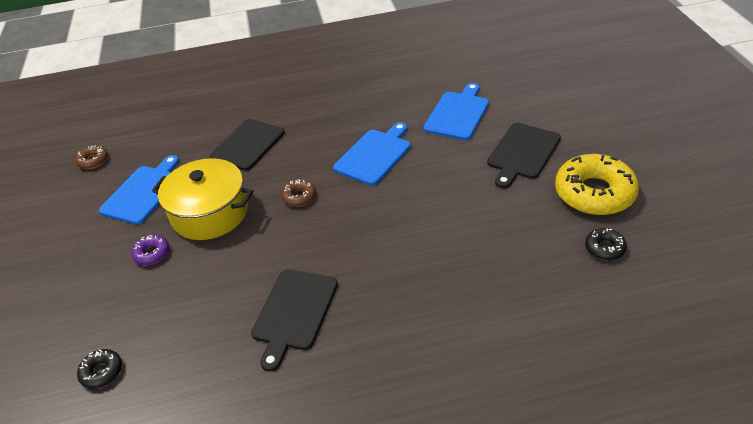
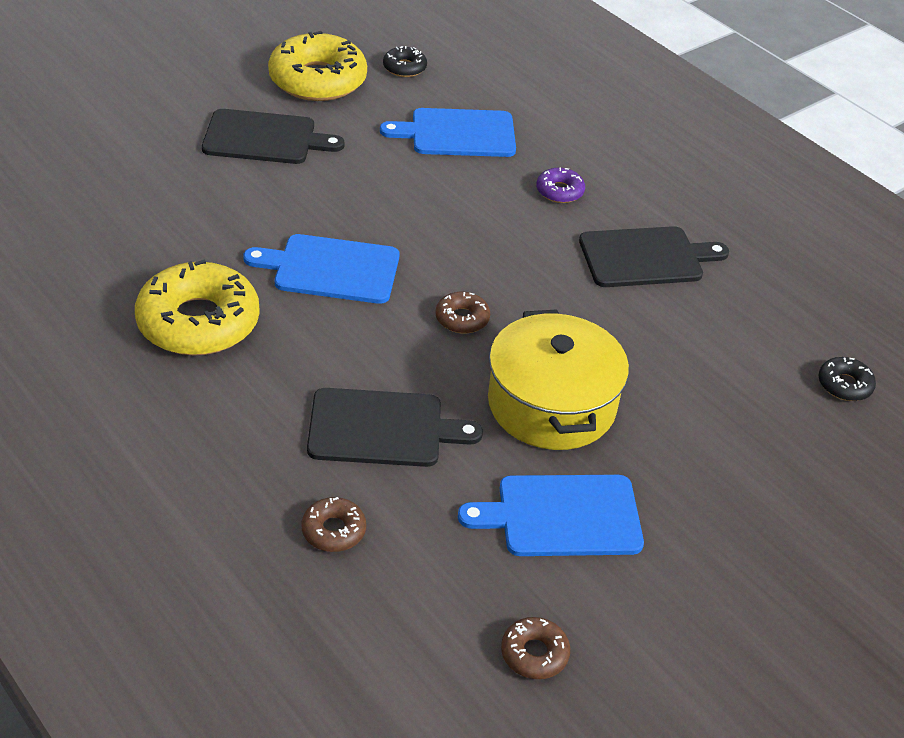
camera: 125 degrees left, 0 degrees up
purple donut [131,235,169,265] -> purple donut moved to [536,168,585,203]
blue cutting board [424,83,489,140] -> blue cutting board moved to [380,108,516,157]
none -> yellow donut [135,260,260,356]
none -> brown donut [302,497,366,552]

